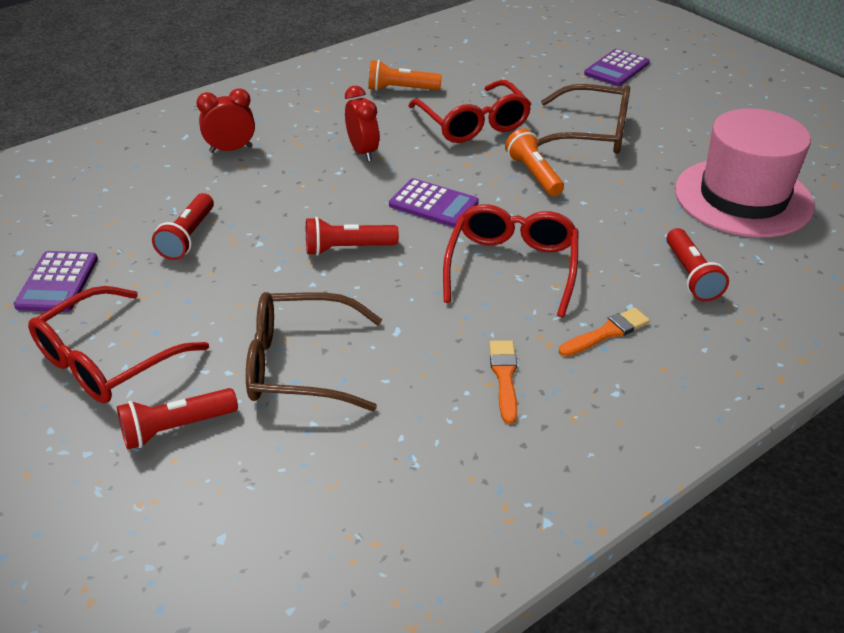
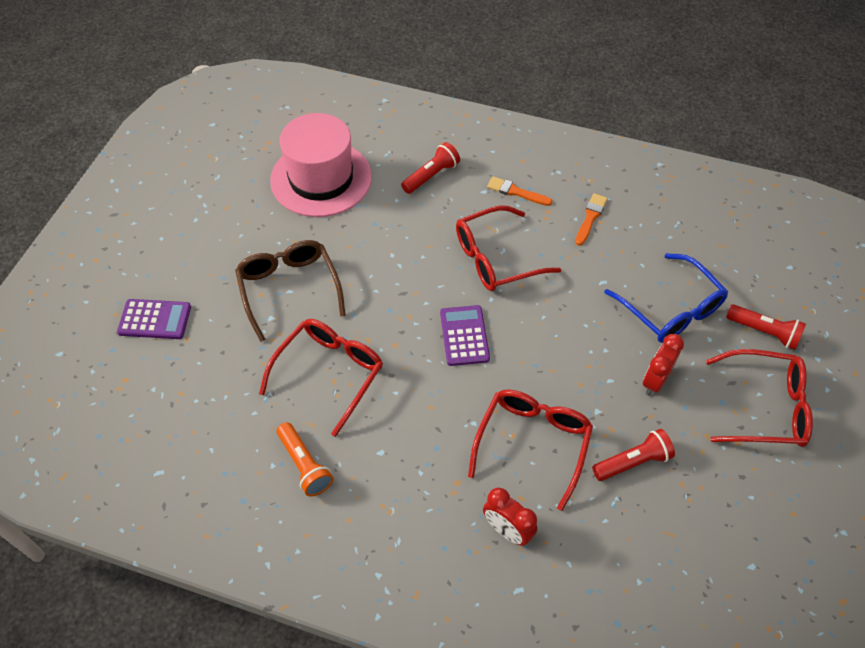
camera: 125 degrees left, 15 degrees up
purple calculator [14,251,98,312] -> none
brown glasses [246,292,382,411] -> blue glasses [604,253,728,343]
red flashlight [306,217,399,256] -> none
red clock [345,86,379,161] -> red clock moved to [643,334,684,395]
orange brush [489,340,517,424] -> orange brush turned 150 degrees clockwise [575,193,608,246]
orange flashlight [505,129,564,196] -> none
none -> red glasses [468,389,593,511]

